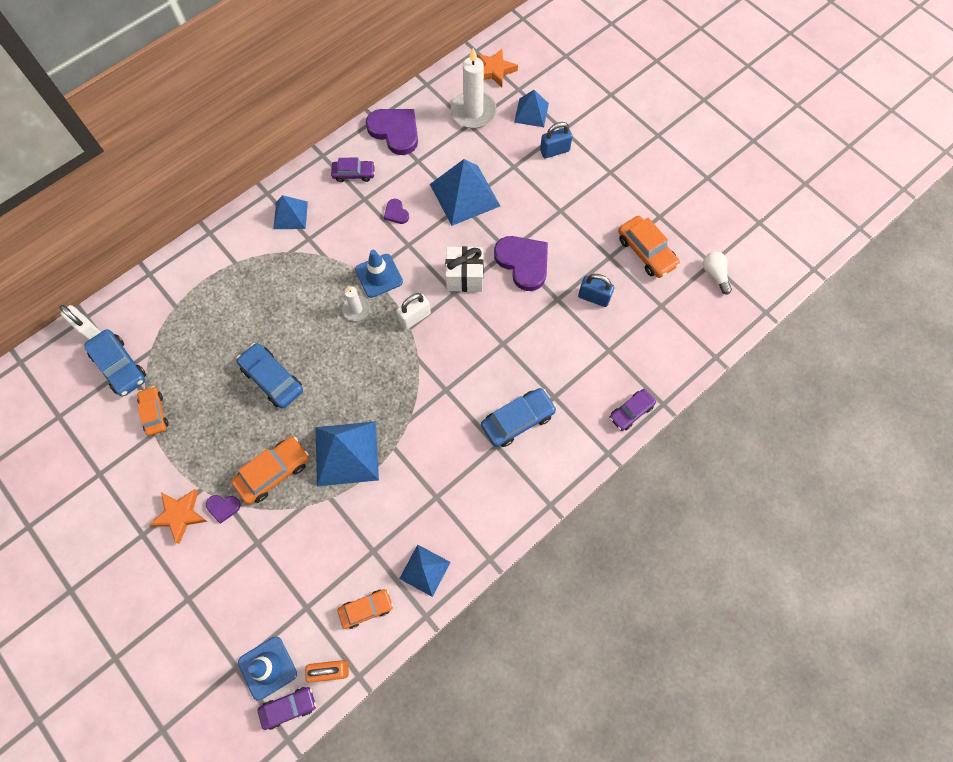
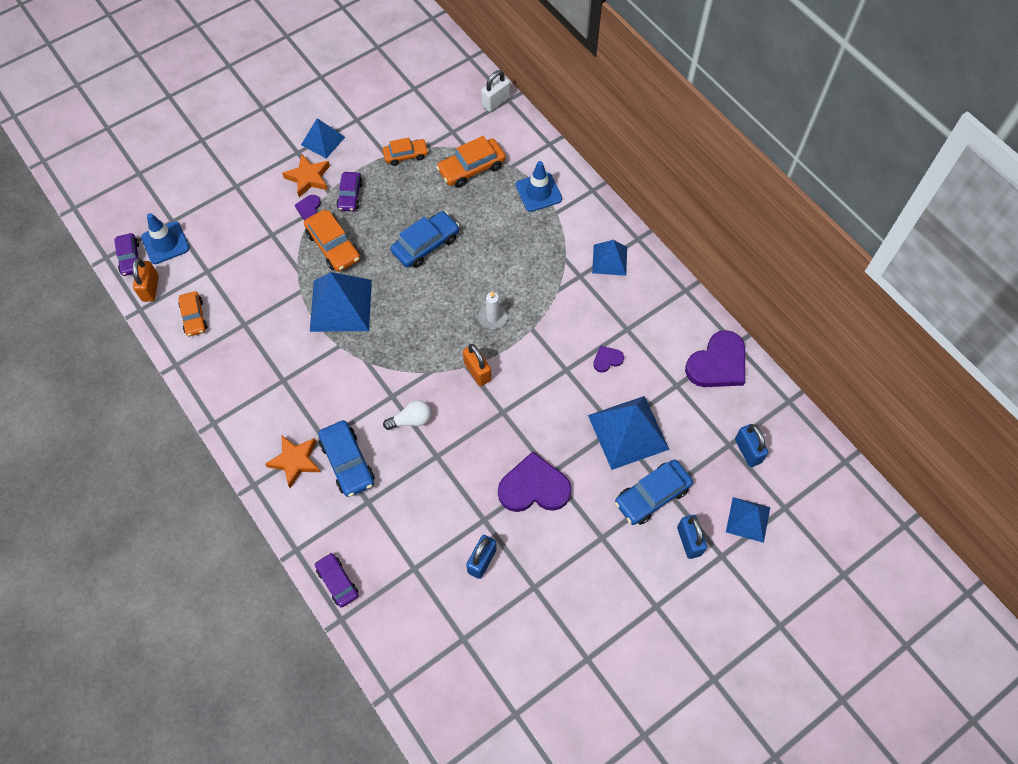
camera: 95 degrees right, 5 degrees down
blue car [84,329,146,397] -> blue car moved to [615,459,693,525]
purple car [331,157,375,182] -> purple car moved to [337,172,363,211]
blue traffic cone [355,250,403,298] -> blue traffic cone moved to [515,161,562,212]
white padlock [397,293,431,329] -> orange padlock [463,344,491,386]
blue pyramid [399,545,451,597] -> blue pyramid moved to [301,118,345,159]
white gift [445,246,484,292] -> none
white candle [451,48,497,128] -> blue padlock [735,424,768,467]
orange star [477,48,518,88] -> orange star moved to [265,435,321,488]
purple heart [494,236,548,291] -> purple heart turned 150 degrees counterclockwise [498,452,572,512]
orange car [618,216,680,278] -> orange car moved to [436,136,506,187]
white light bulb [703,251,732,294] -> white light bulb moved to [383,400,431,430]

